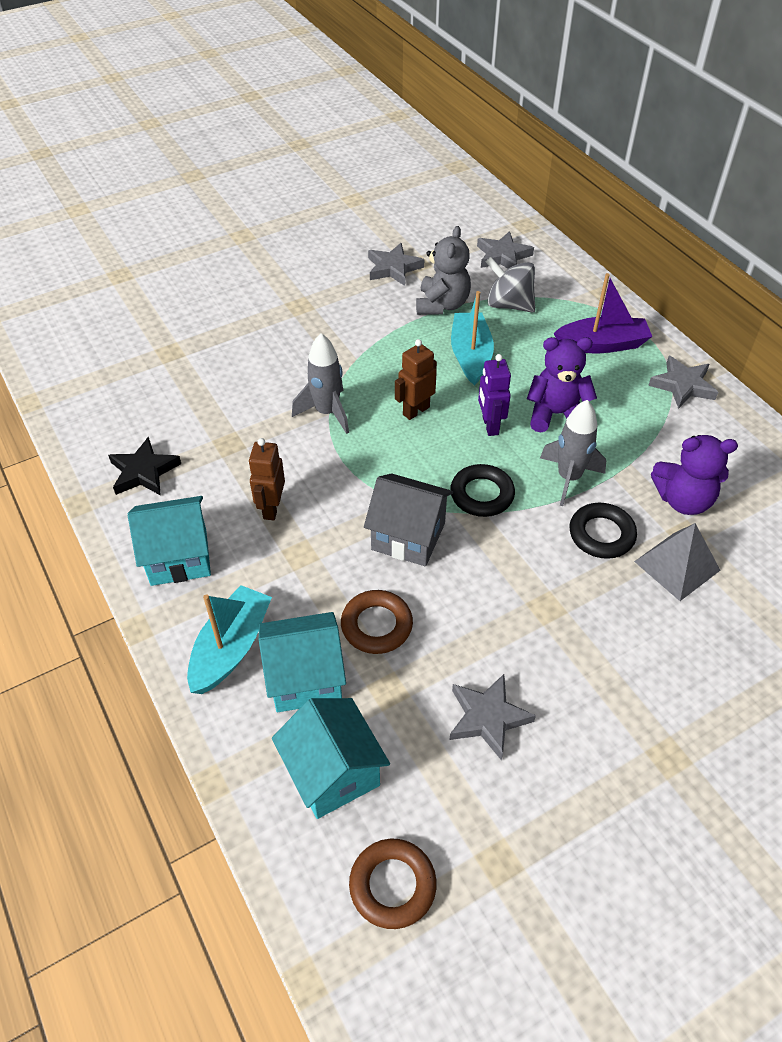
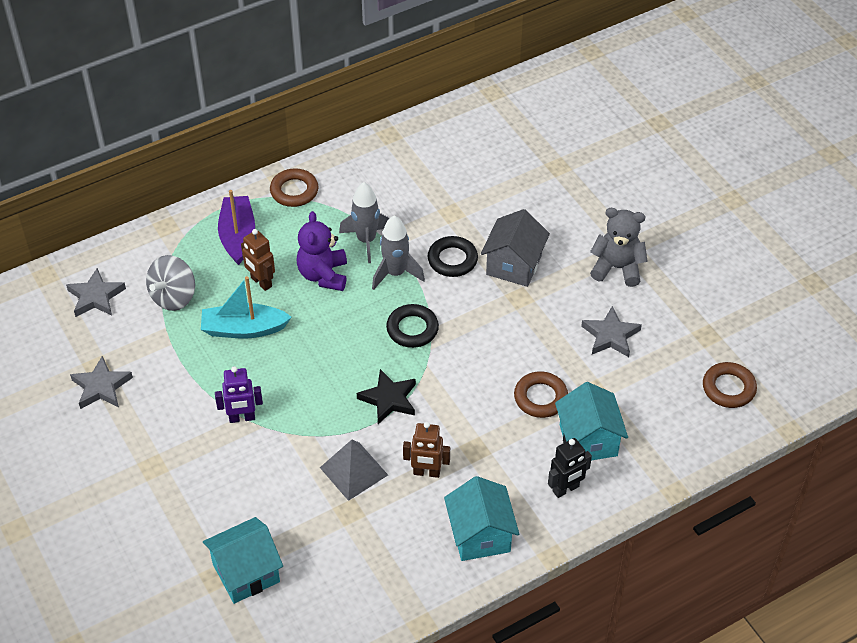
camera: 90 degrees left, 0 degrees up
black star [108,437,181,496] -> black star moved to [357,369,416,424]
turquoise boat [187,585,272,694] -> black robot [548,438,592,498]
turquoise house [272,698,390,819] -> turquoise house moved to [203,517,283,604]
grey rocket [292,333,349,434] -> grey rocket moved to [339,182,389,263]
grey house [364,473,453,566] -> grey house moved to [481,209,550,287]
brown robot [395,339,437,420] -> brown robot moved to [241,229,275,291]
grey teddy bear [416,226,471,315] -> grey teddy bear moved to [590,208,648,287]
purple robot [478,354,511,436] -> purple robot moved to [215,366,263,423]
grey pyramid [634,523,721,601] -> grey pyramid moved to [320,440,388,501]
grey star [648,356,718,409] -> brown ring [270,169,318,207]
purple teddy bear [651,435,738,515] -> none

